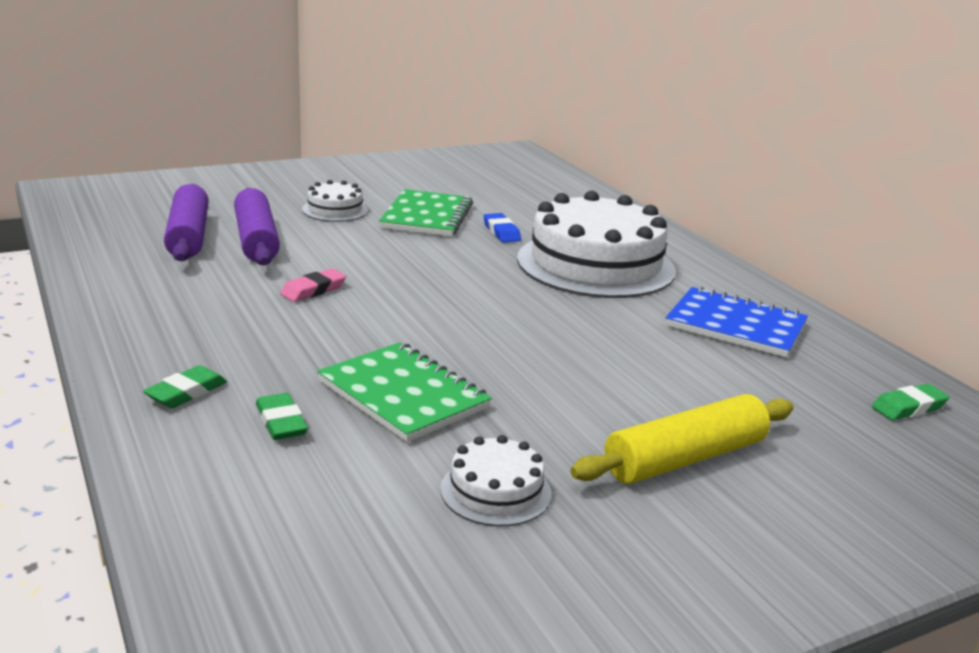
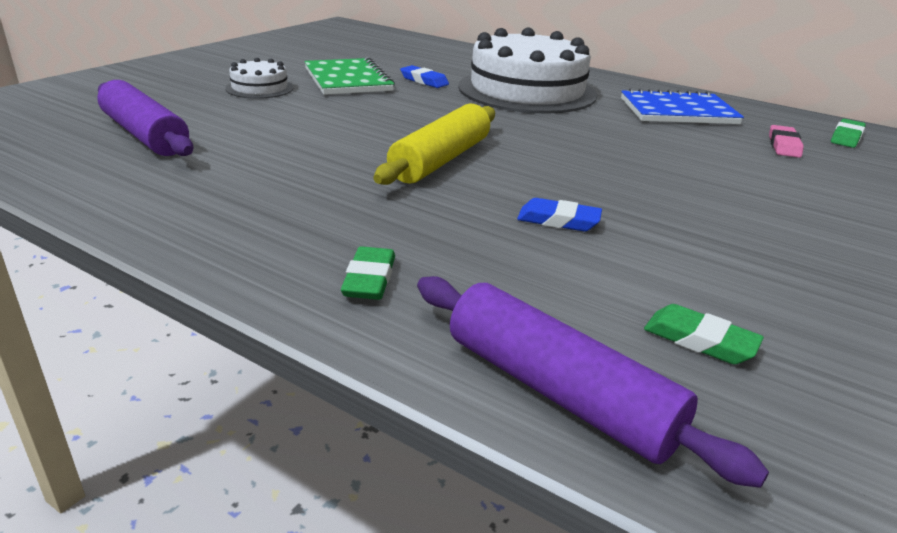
camera: 30 degrees left, 5 degrees up
purple rolling pin [234,188,280,265] -> purple rolling pin moved to [417,276,769,488]
green eraser [256,393,308,440] -> green eraser moved to [644,304,764,364]
pink eraser [280,269,346,302] -> pink eraser moved to [769,125,804,158]
green notebook [317,342,492,442] -> blue eraser [517,198,602,231]
white cake [440,435,552,526] -> none
yellow rolling pin [570,394,793,484] -> yellow rolling pin moved to [374,104,495,185]

